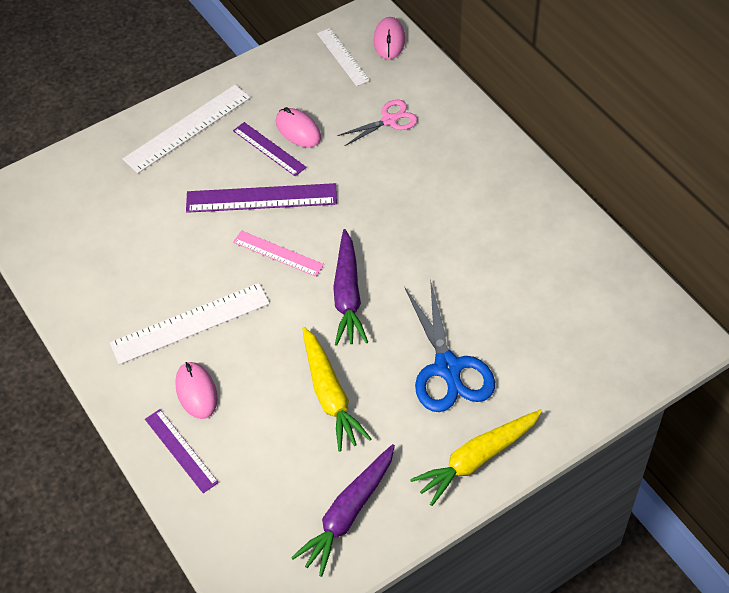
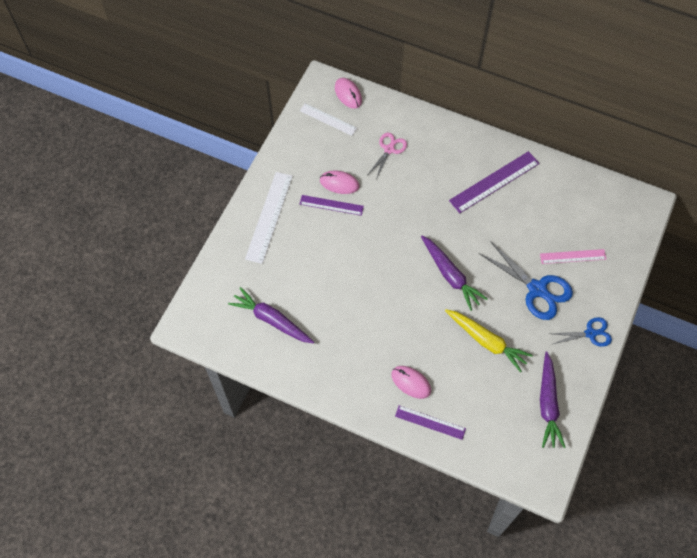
camera: 35 degrees left, 10 degrees up
white ruler [110,283,270,365] -> none
purple ruler [186,183,337,213] -> purple ruler moved to [449,151,540,213]
pink ruler [233,230,324,277] -> pink ruler moved to [540,249,606,264]
yellow carrot [410,409,542,506] -> blue scissors [550,317,612,347]
none -> purple carrot [228,287,314,344]

